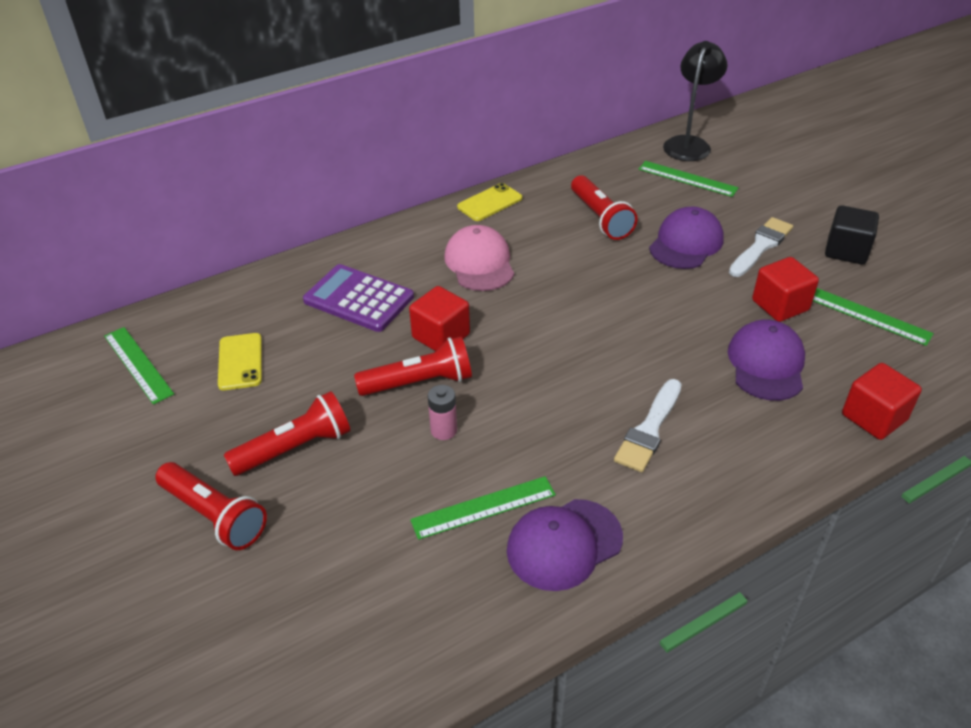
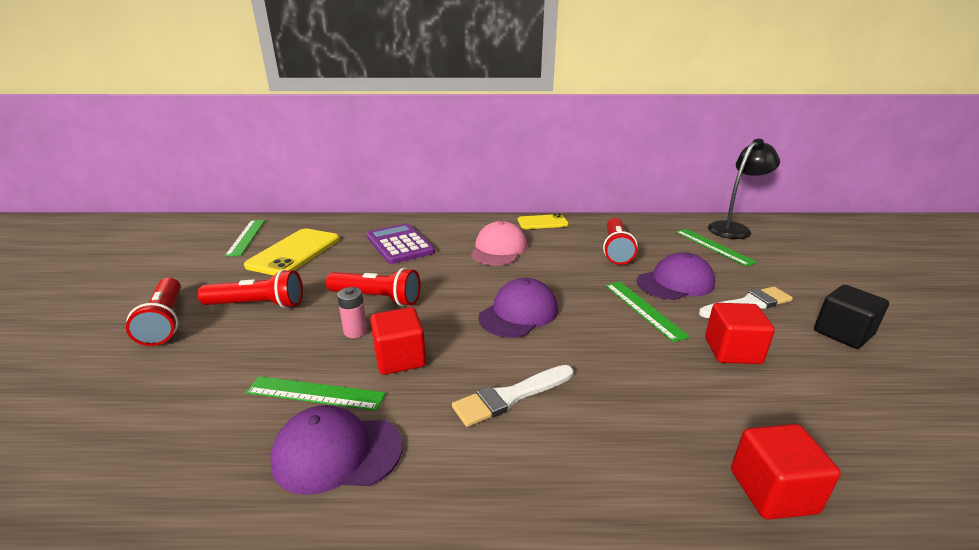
camera: 30 degrees right, 15 degrees down
yellow phone [218,333,262,390] -> yellow phone [244,229,340,275], size x1.67
red cube [409,286,470,351] -> red cube moved to [370,307,426,375]
purple cap [728,320,805,401] -> purple cap moved to [478,278,558,338]
green ruler [813,288,934,346] -> green ruler moved to [605,282,690,342]

